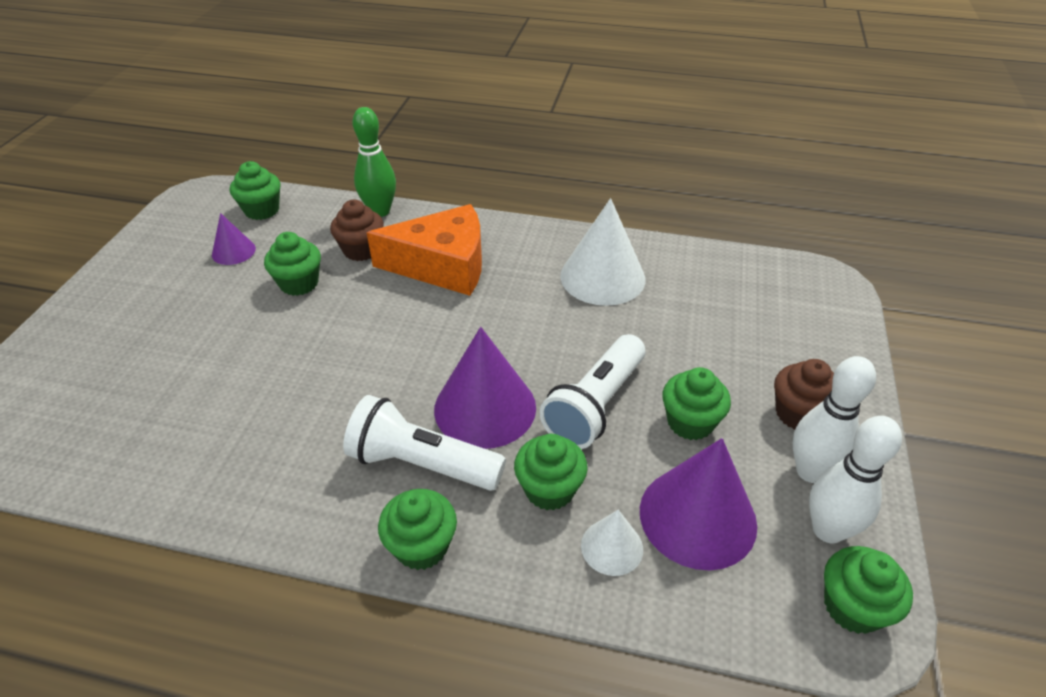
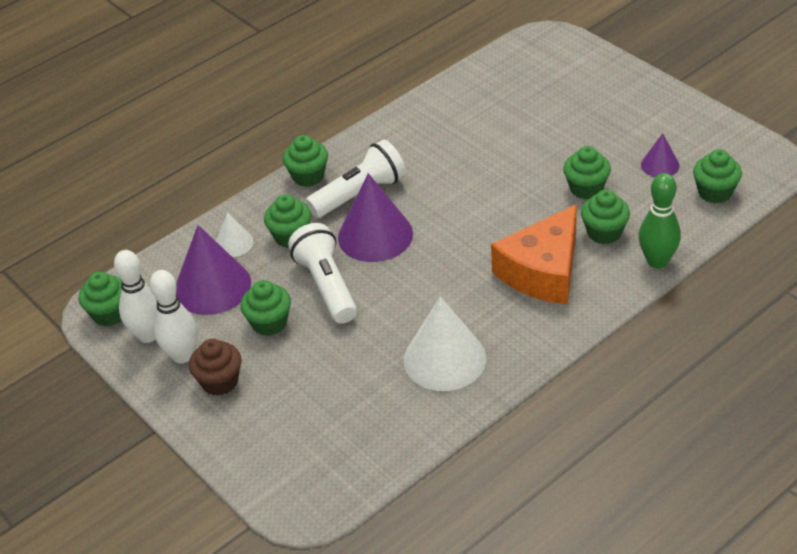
camera: 130 degrees right, 0 degrees up
brown cupcake [330,200,384,261] -> green cupcake [581,190,630,244]

